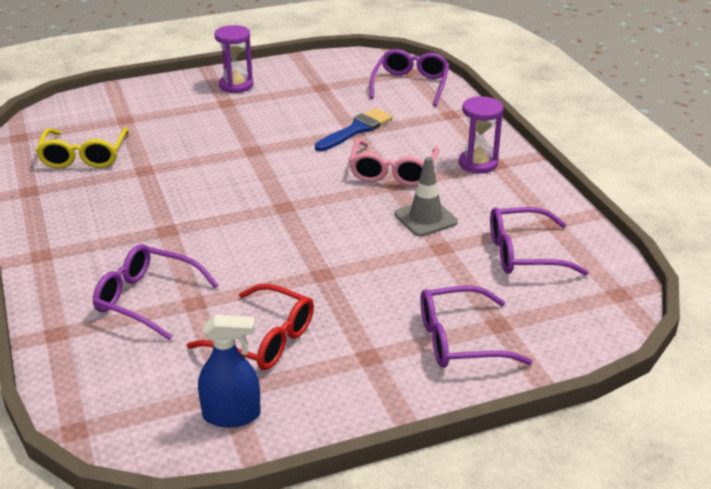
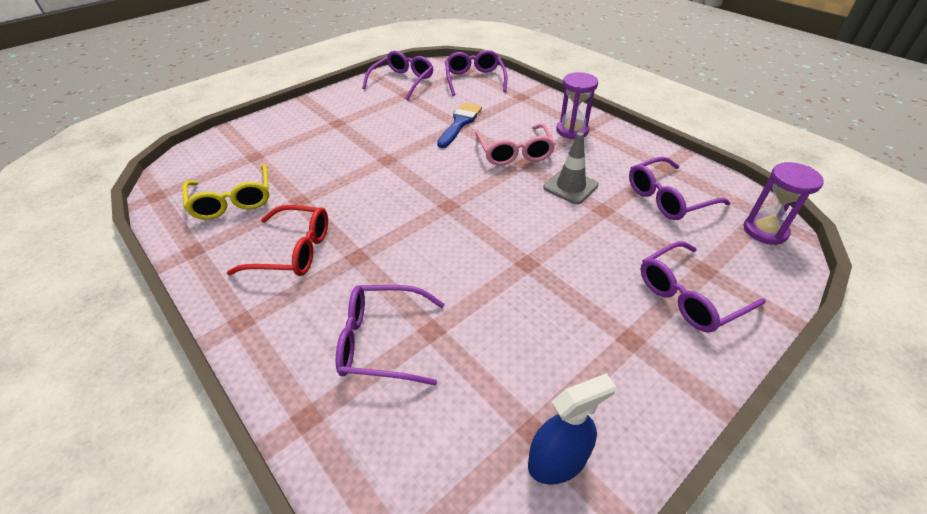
camera: 20 degrees left, 10 degrees up
red glasses [187,284,314,370] -> red glasses moved to [227,205,328,276]
purple hourglass [215,25,253,93] -> purple hourglass moved to [744,162,824,245]
none -> purple glasses [362,51,434,100]

